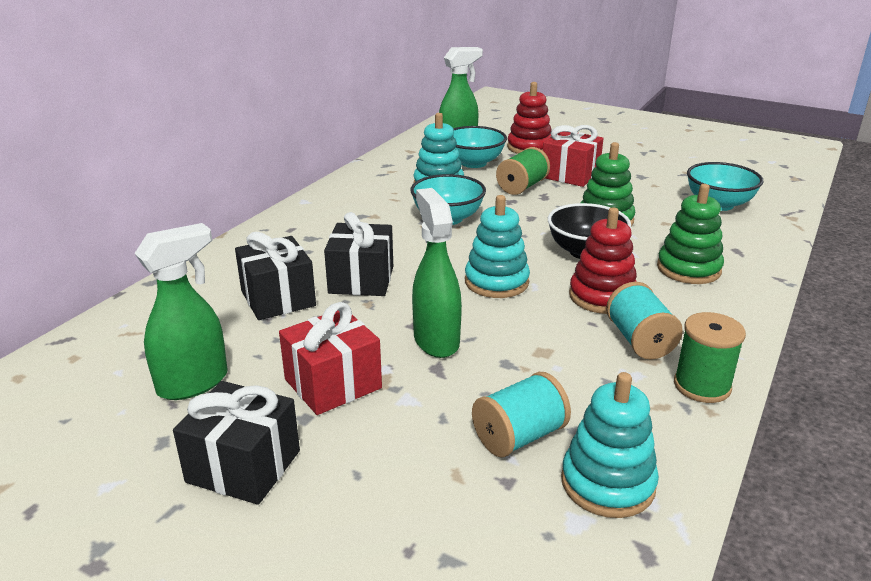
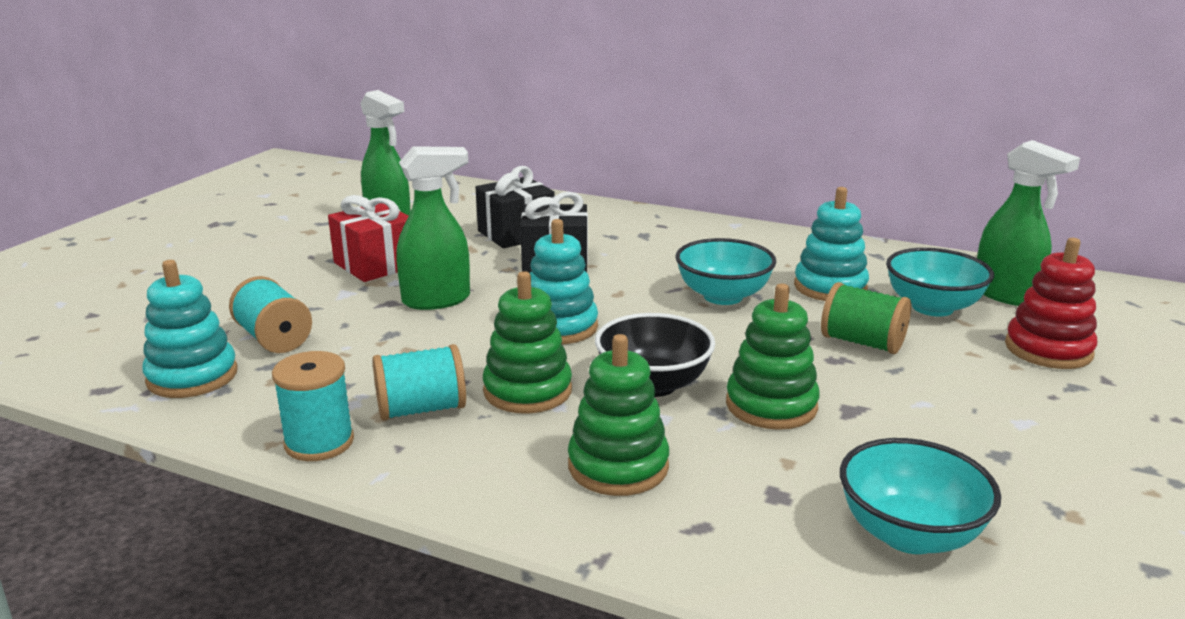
camera: 85 degrees right, 5 degrees down
black gift [173,381,300,505] -> none
red gift [543,125,604,187] -> none
red stacking toy [569,207,637,314] -> green stacking toy [483,271,572,413]
green spool [674,312,746,403] -> turquoise spool [272,351,354,461]

